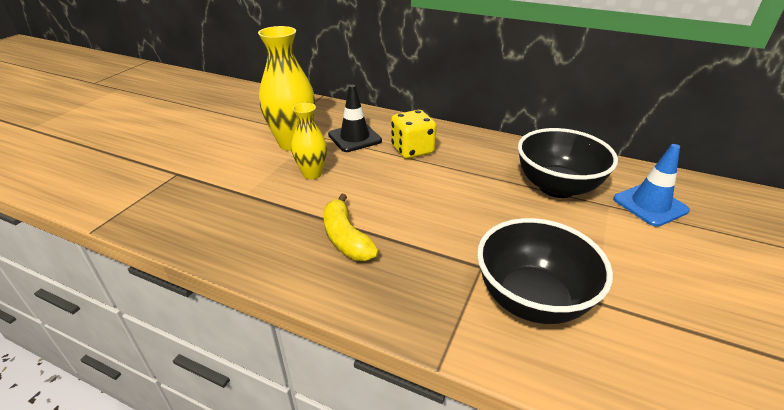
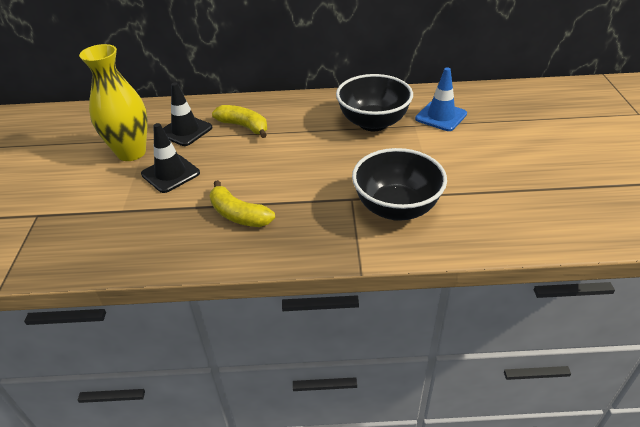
camera: 25 degrees left, 5 degrees up
yellow vase [291,103,327,179] -> black traffic cone [141,123,200,193]
yellow dice [391,110,436,159] -> yellow banana [212,105,268,138]

